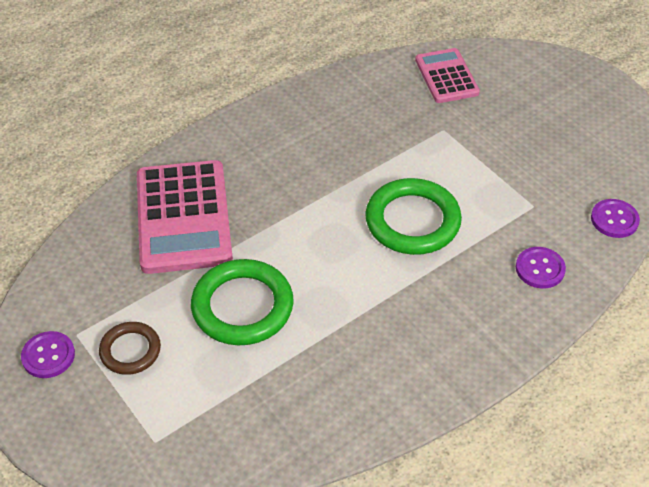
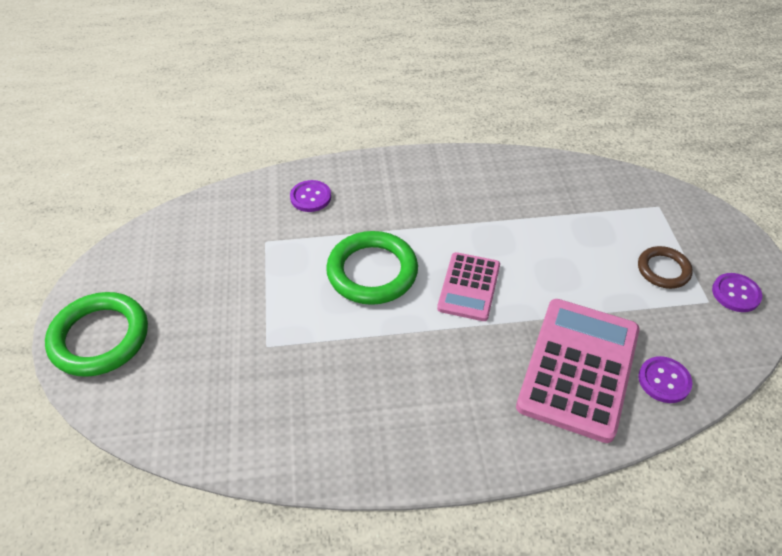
camera: 150 degrees left, 0 degrees up
green ring [191,259,294,345] -> green ring moved to [45,292,148,377]
pink calculator [415,48,480,103] -> pink calculator moved to [437,252,500,321]
purple button [591,199,640,238] -> purple button moved to [638,356,693,403]

